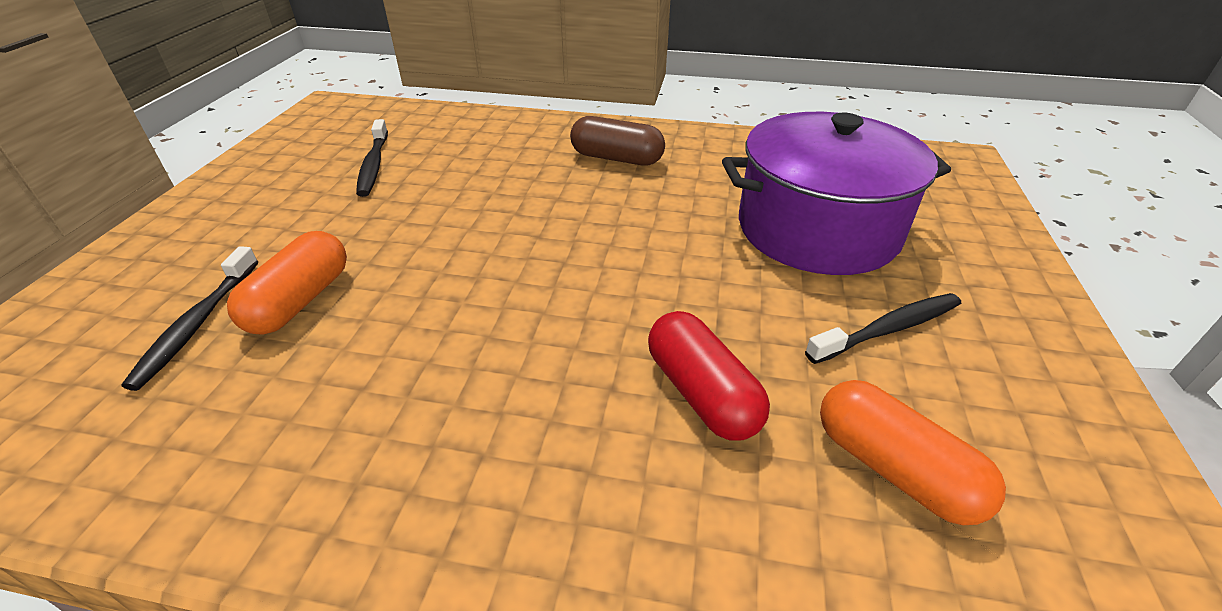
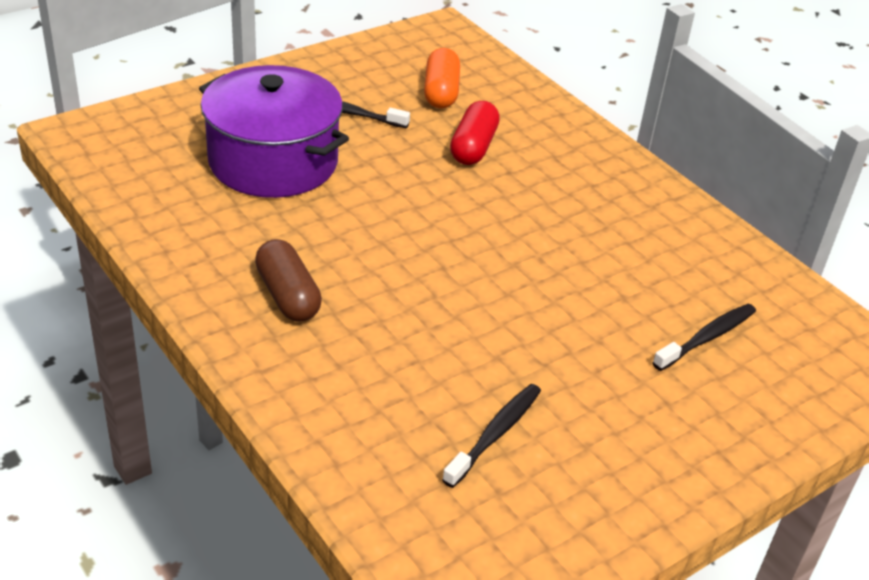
camera: 140 degrees left, 0 degrees up
orange capsule [227,231,347,335] -> none

